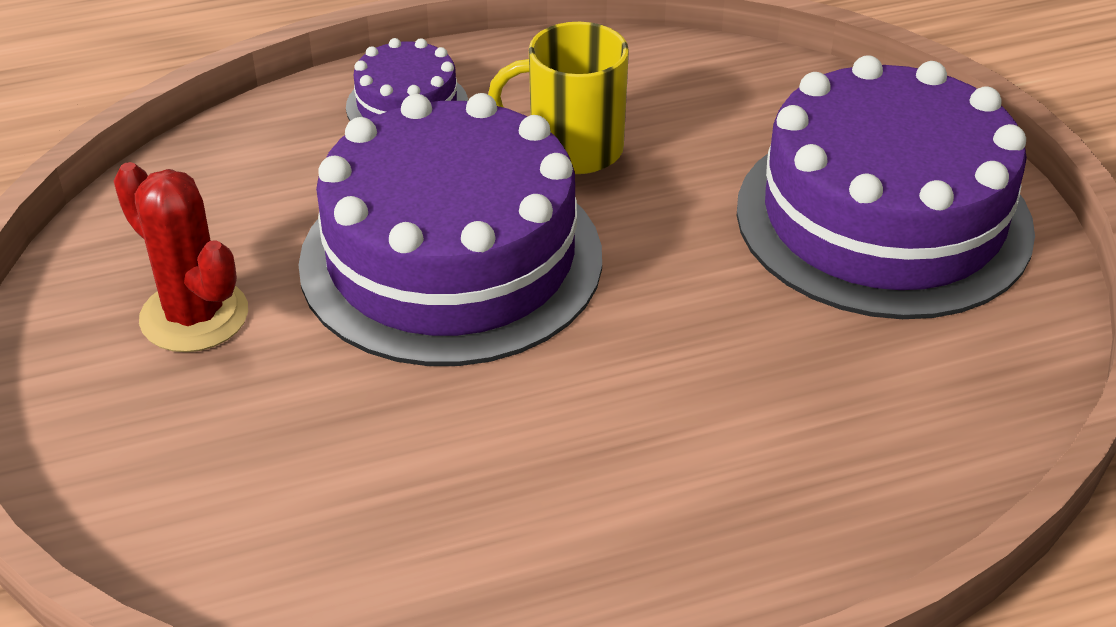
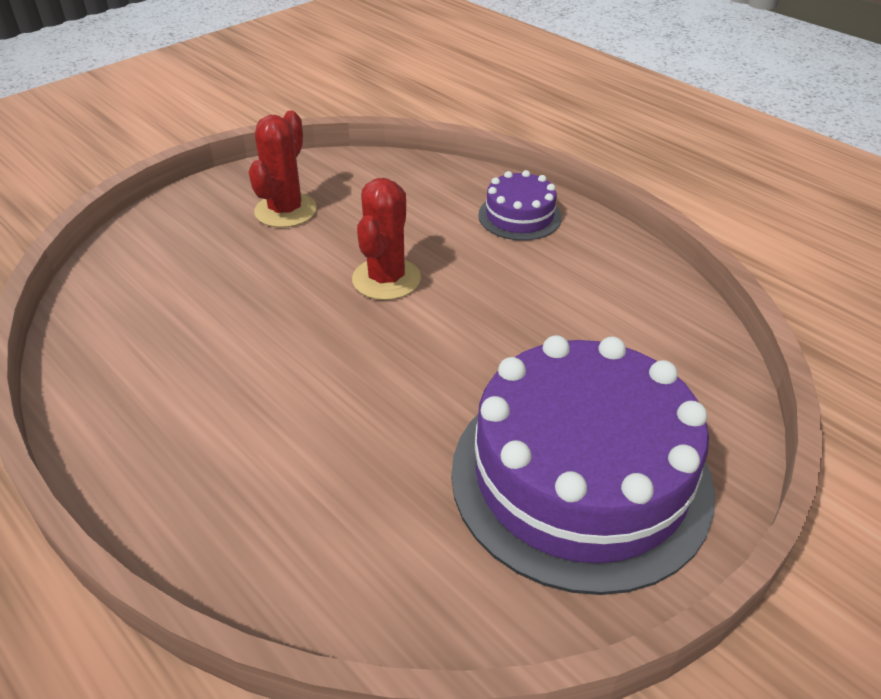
camera: 65 degrees right, 0 degrees up
purple cake [299,93,602,366] -> red cactus [352,178,421,300]
yellow mug [488,22,629,174] -> none

